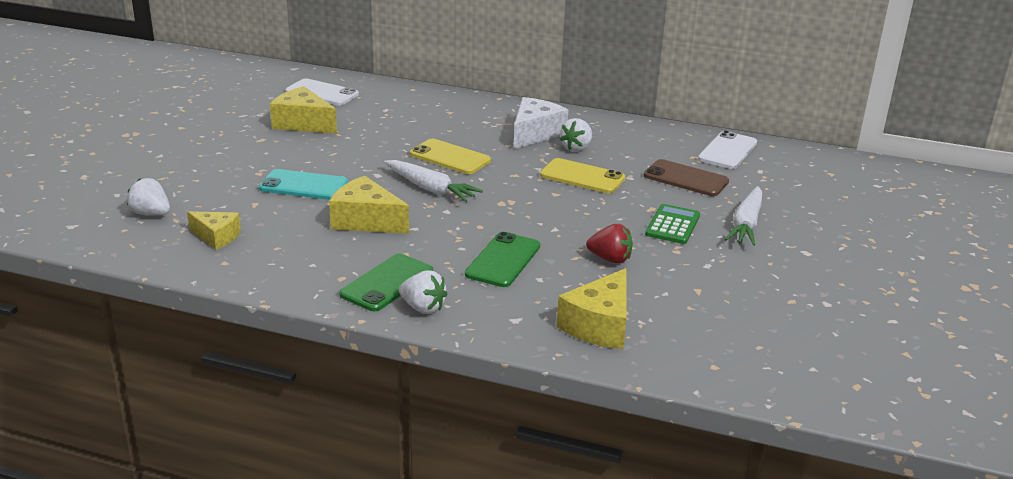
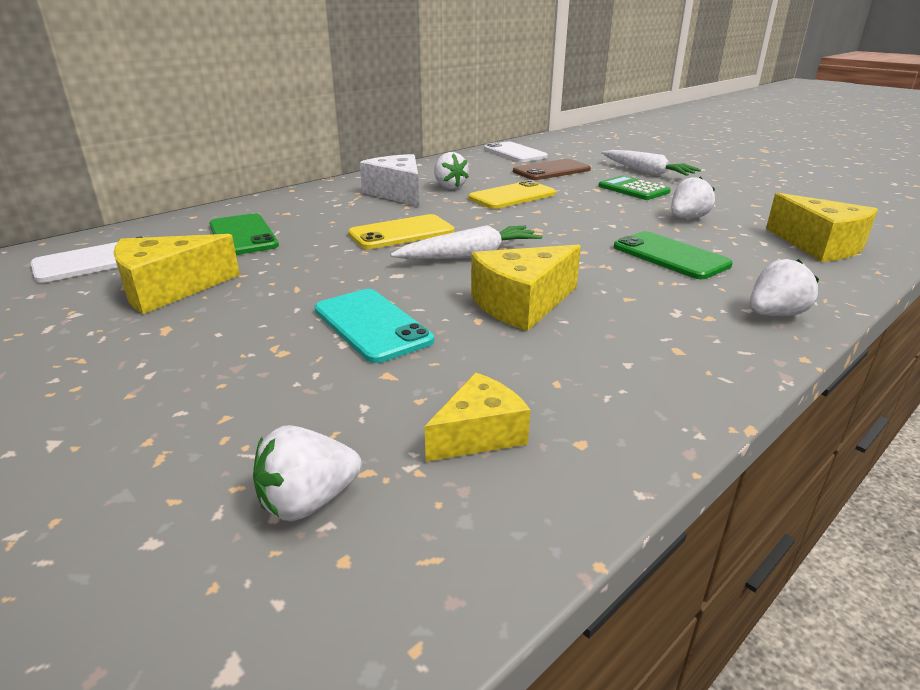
camera: 60 degrees left, 0 degrees up
turquoise phone [259,169,348,200] -> turquoise phone turned 75 degrees counterclockwise [315,289,434,363]
green phone [339,254,433,311] -> green phone moved to [209,213,279,255]
red strawberry [586,224,633,264] -> white strawberry [671,177,715,219]

